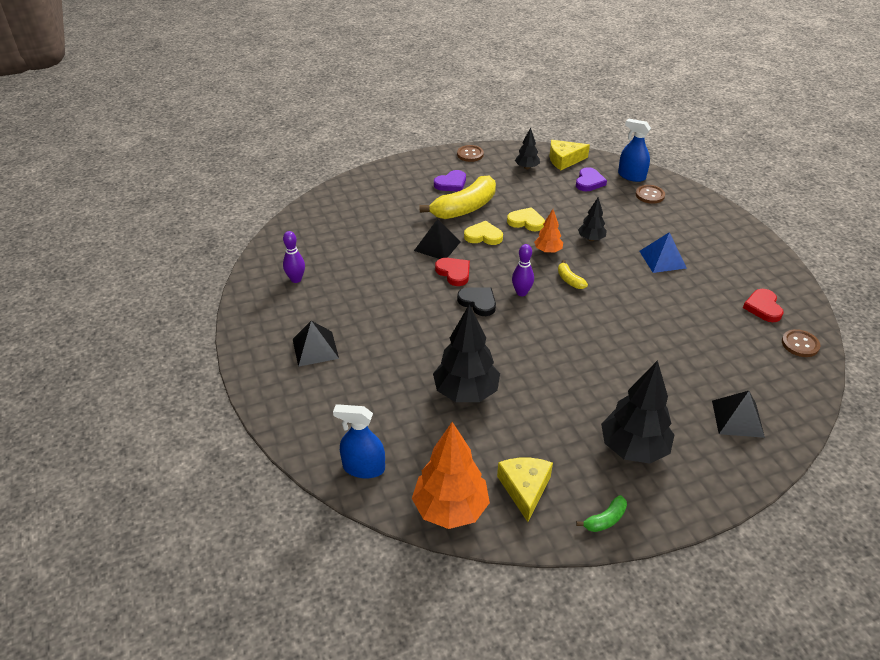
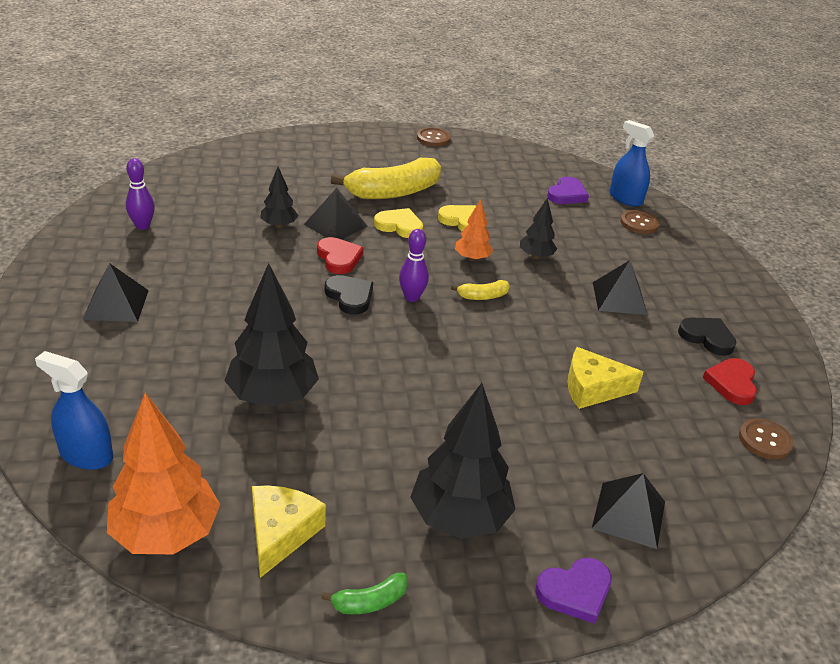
camera: 10 degrees right, 5 degrees down
purple heart [434,170,466,192] -> purple heart moved to [535,558,612,624]
black tree [515,127,540,169] -> black tree moved to [260,167,298,228]
yellow cheese [549,140,590,170] -> yellow cheese moved to [567,347,644,409]
yellow banana [558,260,588,289] -> yellow banana turned 90 degrees counterclockwise [451,280,510,300]
blue pyramid [639,232,687,273] -> black pyramid [593,260,647,315]
none -> black heart [678,317,737,356]

